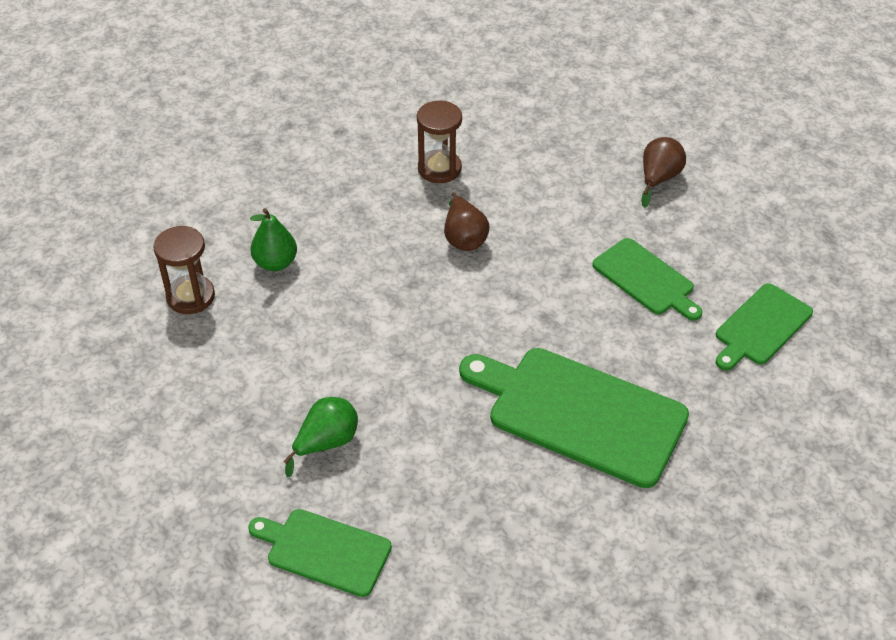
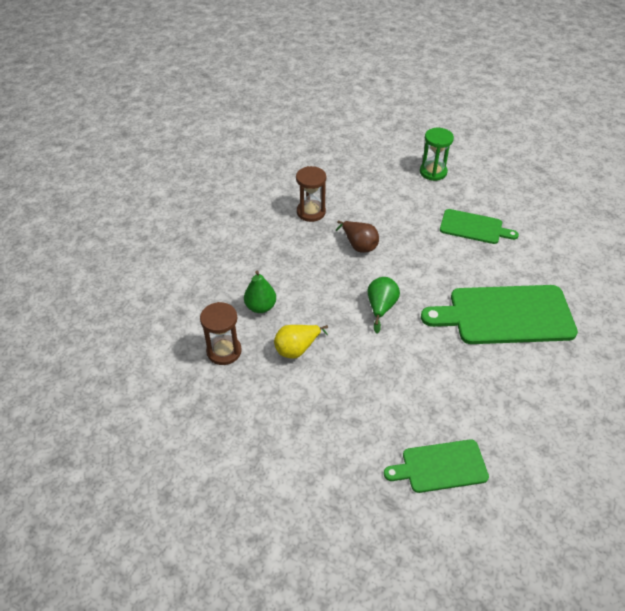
camera: 30 degrees left, 0 degrees up
green pear [283,397,358,477] -> green pear moved to [367,277,400,334]
brown pear [641,137,686,208] -> green hourglass [420,128,454,181]
green cutting board [716,283,813,371] -> none
none -> yellow pear [274,325,328,359]

